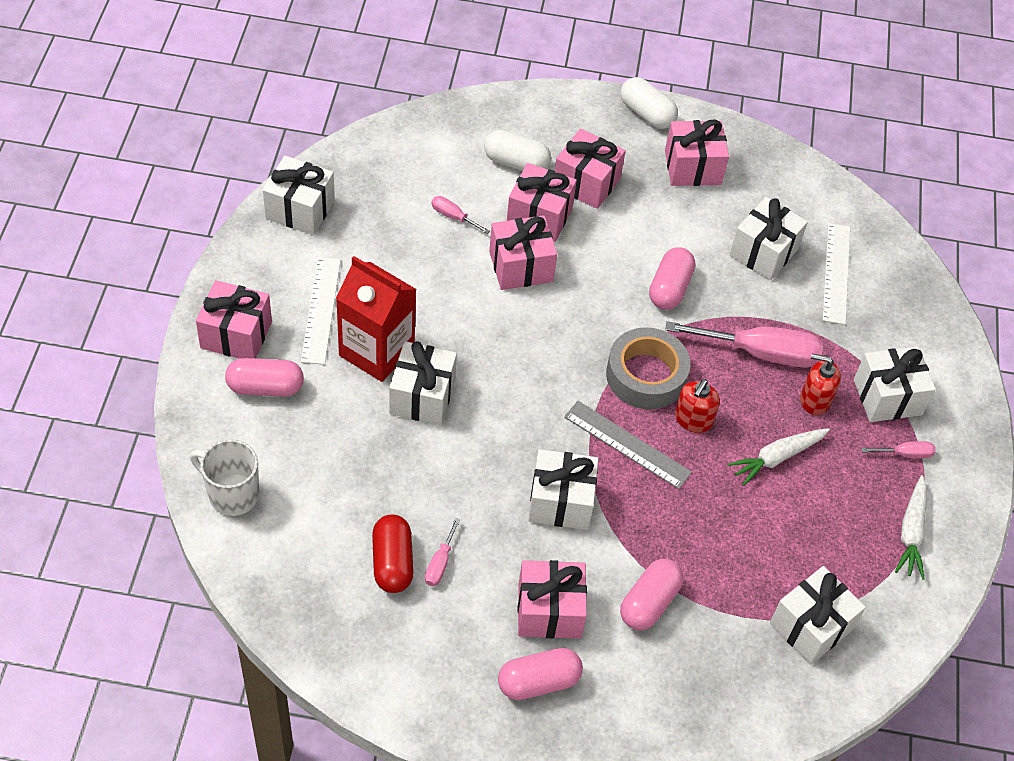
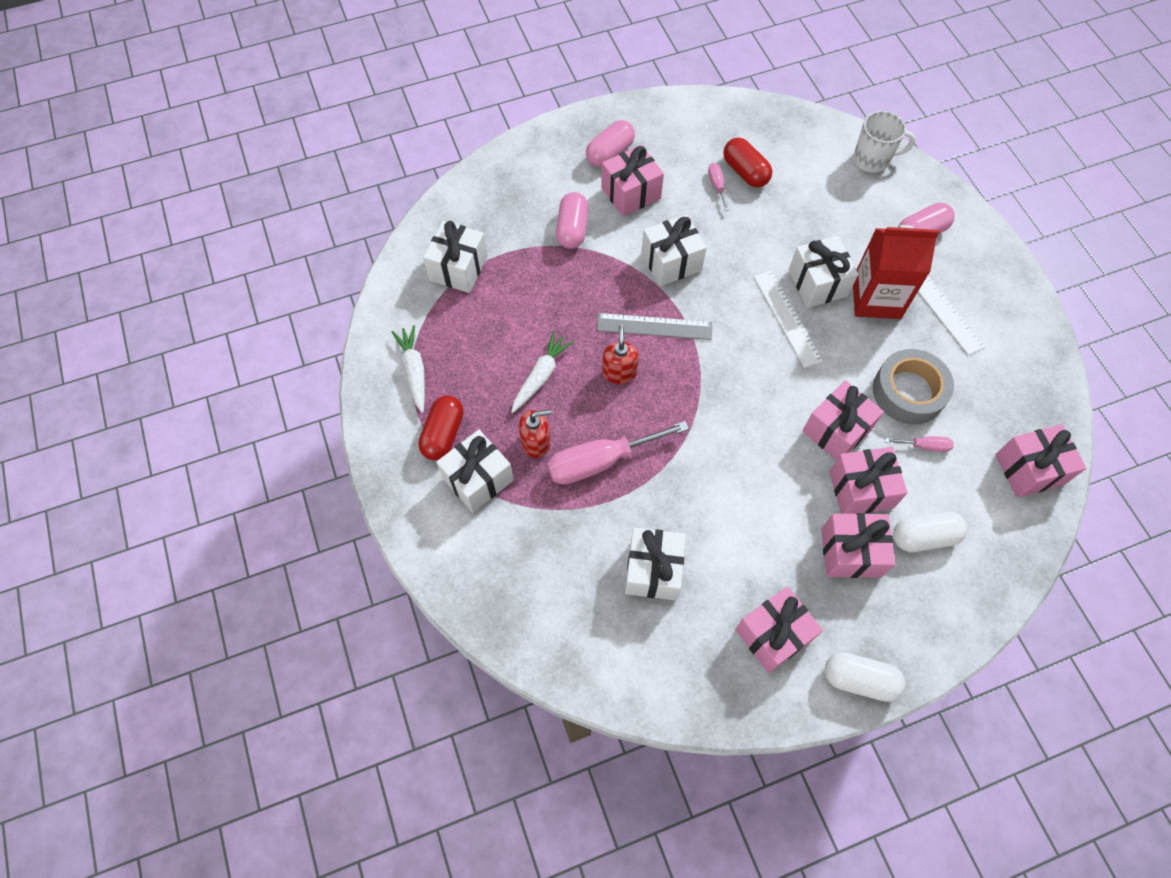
camera: 155 degrees right, 10 degrees up
pink gift [196,280,272,358] -> pink gift moved to [995,424,1086,498]
white gift [263,156,335,235] -> none
grey tape [606,327,690,410] -> grey tape moved to [873,349,954,424]
pink capsule [649,247,695,309] -> none
white ruler [822,223,850,325] -> white ruler moved to [754,270,823,368]
pink screwdriver [861,441,936,458] -> red capsule [418,395,464,460]

